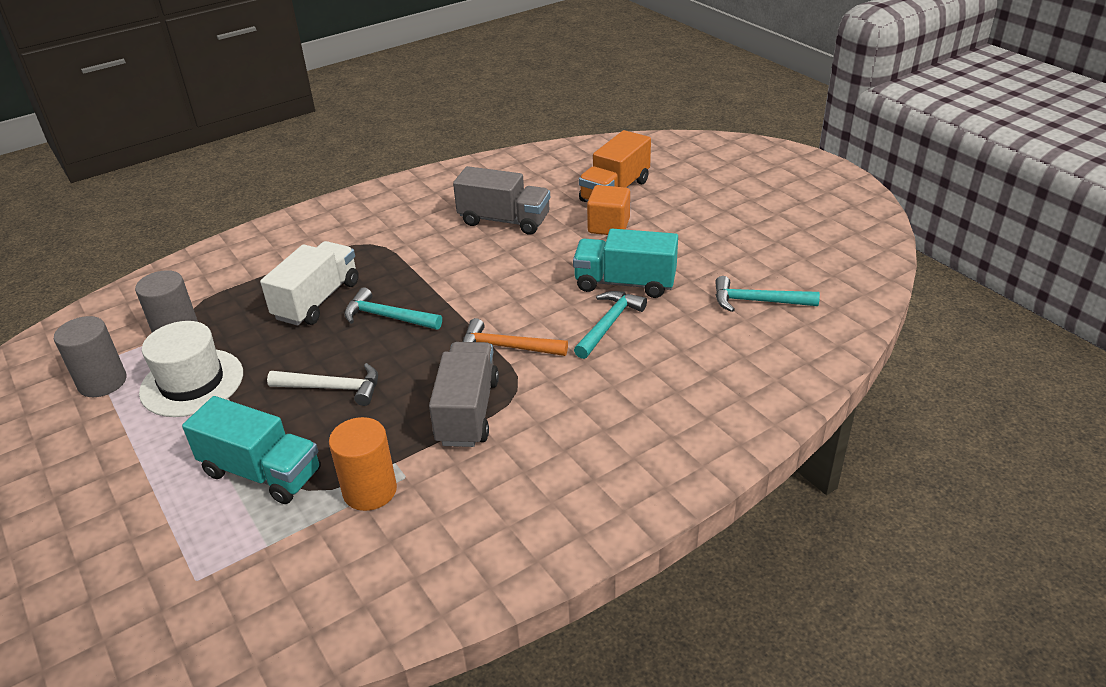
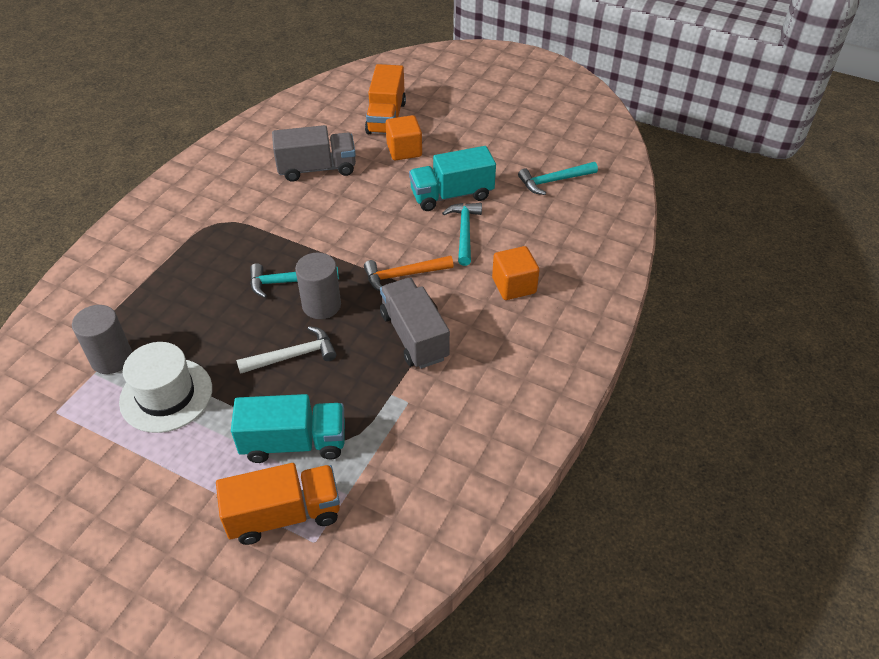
camera: 30 degrees left, 10 degrees up
grey cylinder [54,316,126,397] -> grey cylinder moved to [295,253,341,319]
white truck [260,241,359,326] -> none
orange cylinder [329,417,397,511] -> none
none -> orange truck [216,463,340,545]
none -> orange cube [492,246,540,300]

